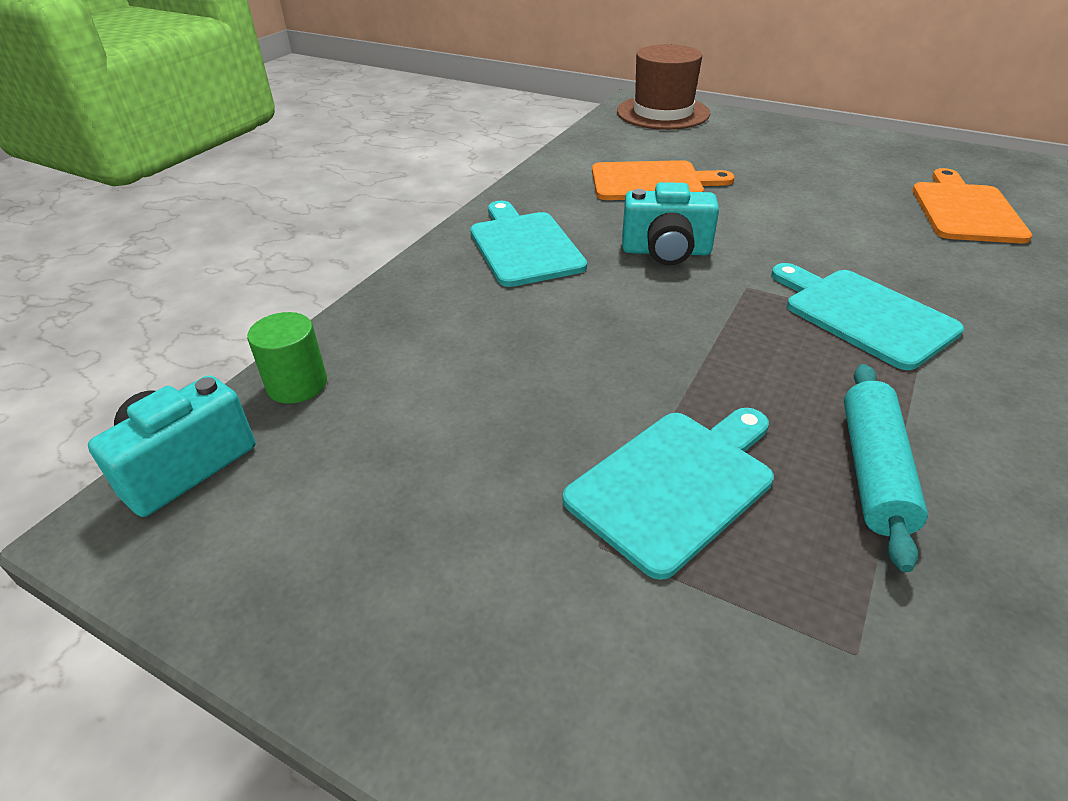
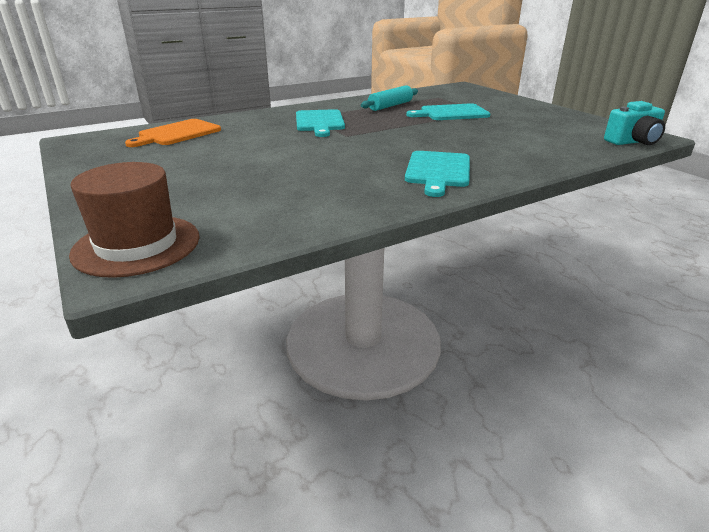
camera: 150 degrees left, 10 degrees down
green cylinder [247,312,327,404] -> none
orange cutting board [592,160,734,200] -> none
turquoise camera [622,182,719,265] -> none

